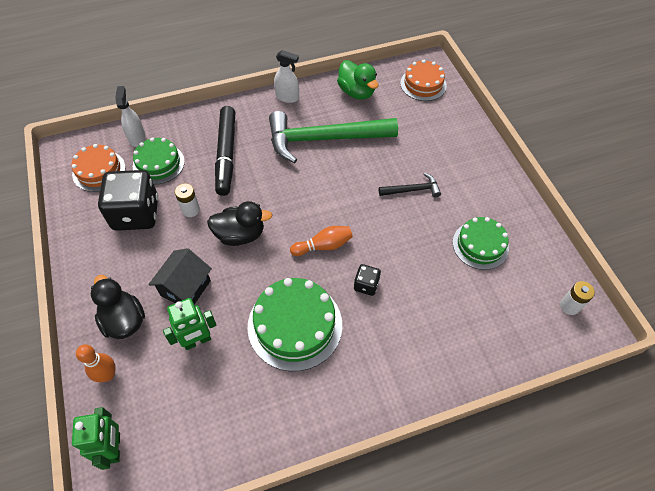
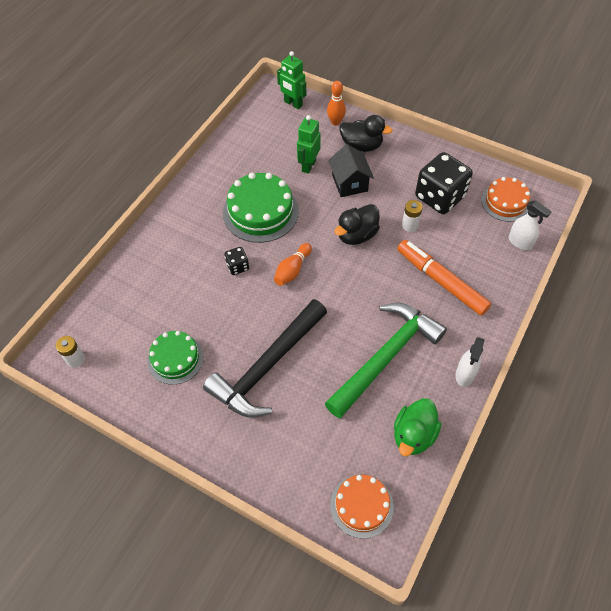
camera: 140 degrees right, 0 degrees up
green cake [133,137,185,184] -> none
black marker [215,106,235,196] -> orange marker [397,240,491,316]
white spray bottle [274,50,299,103] -> white spray bottle turned 45 degrees counterclockwise [455,337,484,387]
green duck [337,60,378,100] -> green duck turned 75 degrees counterclockwise [394,398,441,456]
black hammer [379,173,441,197] -> black hammer [203,299,327,418], size x2.23

